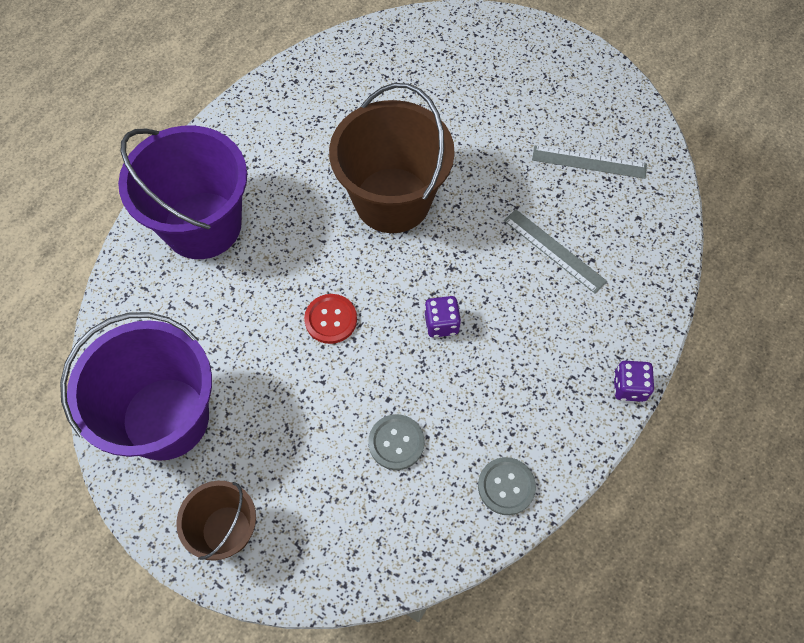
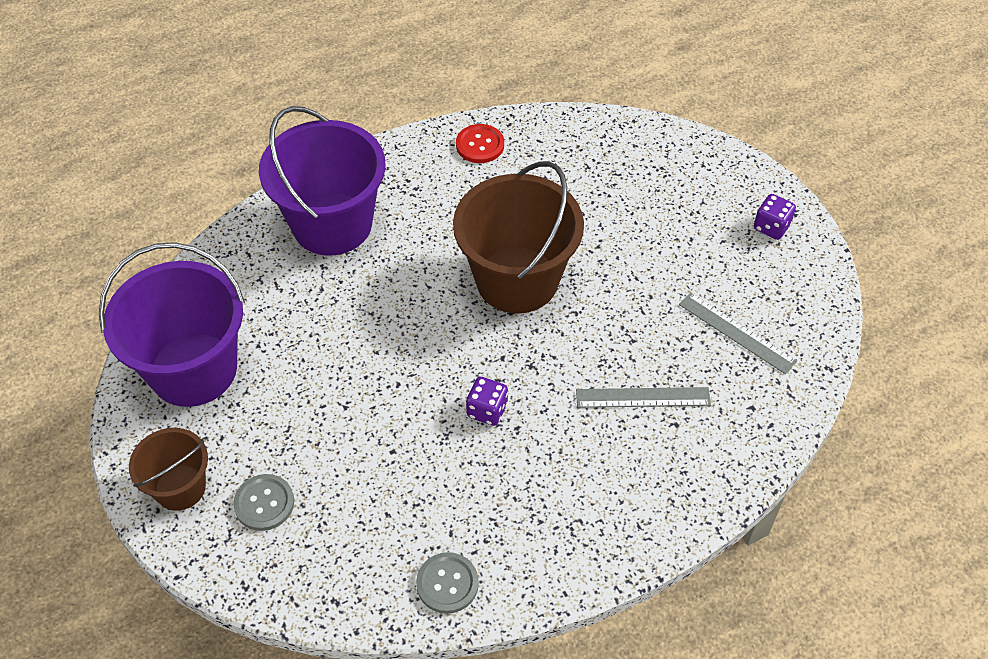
camera: 30 degrees right, 10 degrees down
red button [304,294,357,344] -> red button moved to [456,124,504,163]
grey button [368,414,425,470] -> grey button moved to [233,474,294,531]
grey ruler [504,209,607,294] -> grey ruler turned 75 degrees counterclockwise [576,387,711,408]
purple dice [614,361,655,402] -> purple dice moved to [754,194,796,240]

